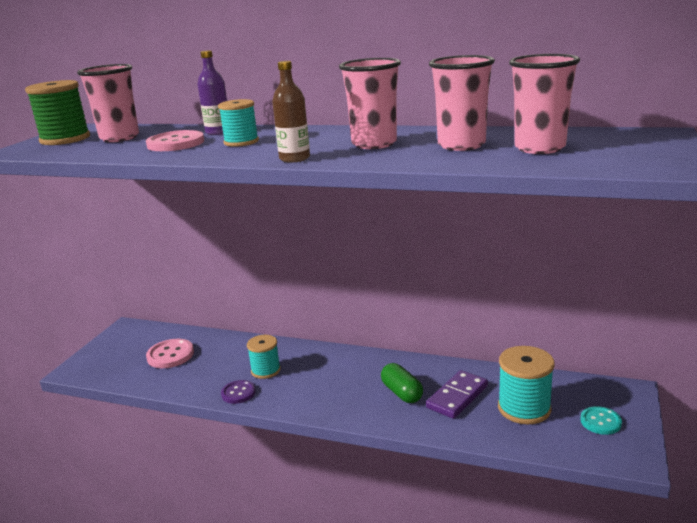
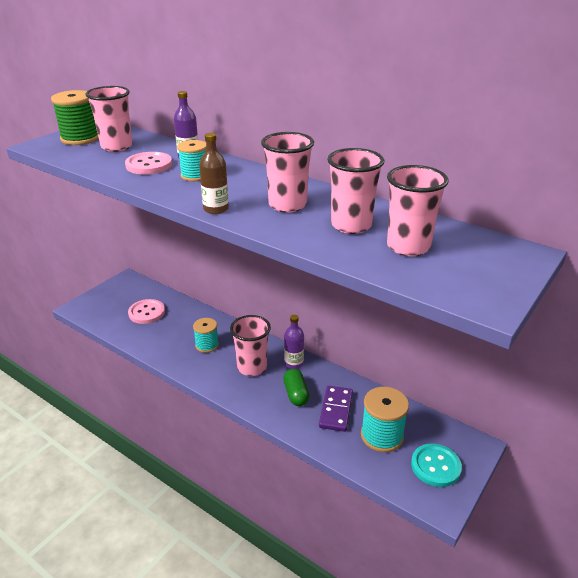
camera: 15 degrees right, 10 degrees up
purple button [221,380,256,404] -> none
purple domino [426,370,488,419] -> purple domino turned 45 degrees counterclockwise [319,386,353,432]
turquoise button [580,406,622,435] -> turquoise button [411,444,462,487], size x1.51
none -> pink cup [230,315,271,376]
none -> purple bottle [284,315,304,369]

